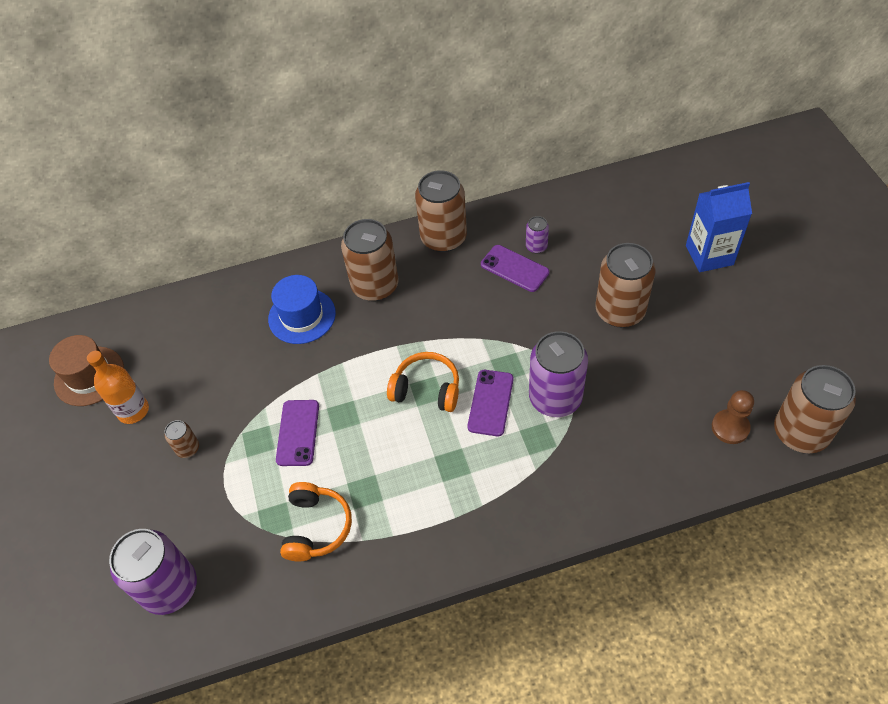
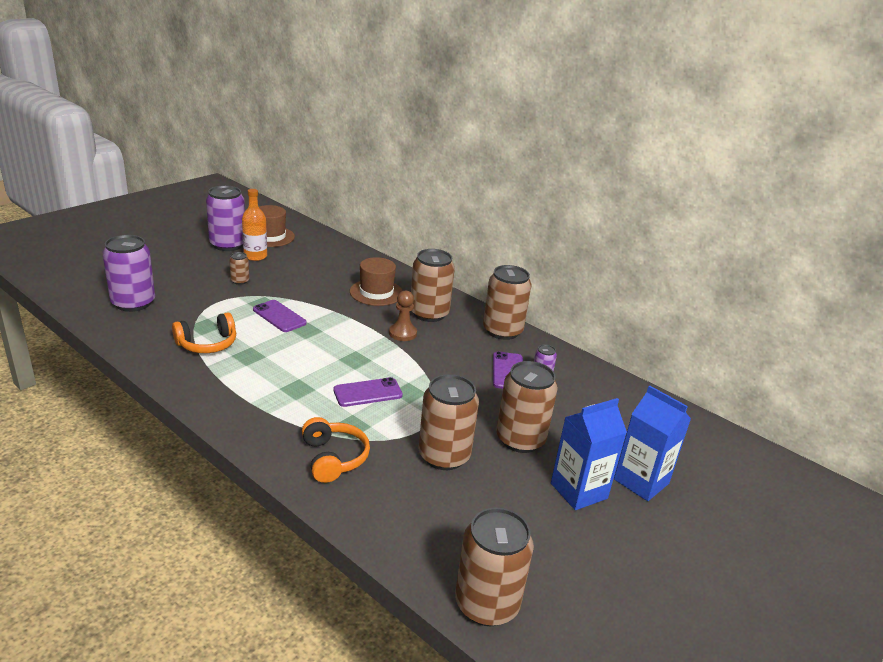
camera: 50 degrees right, 25 degrees down
blue hat [268,275,336,344] -> brown hat [350,257,403,306]
purple phone [276,400,319,466] -> purple phone turned 75 degrees clockwise [253,300,307,332]
orange headphones [387,352,459,412] -> orange headphones moved to [302,417,370,483]
purple can [529,331,588,417] -> purple can moved to [206,185,245,251]
brown pawn [712,390,754,444] -> brown pawn moved to [389,291,417,341]
none -> brown can [419,374,479,470]
none -> blue carton [551,398,627,510]

